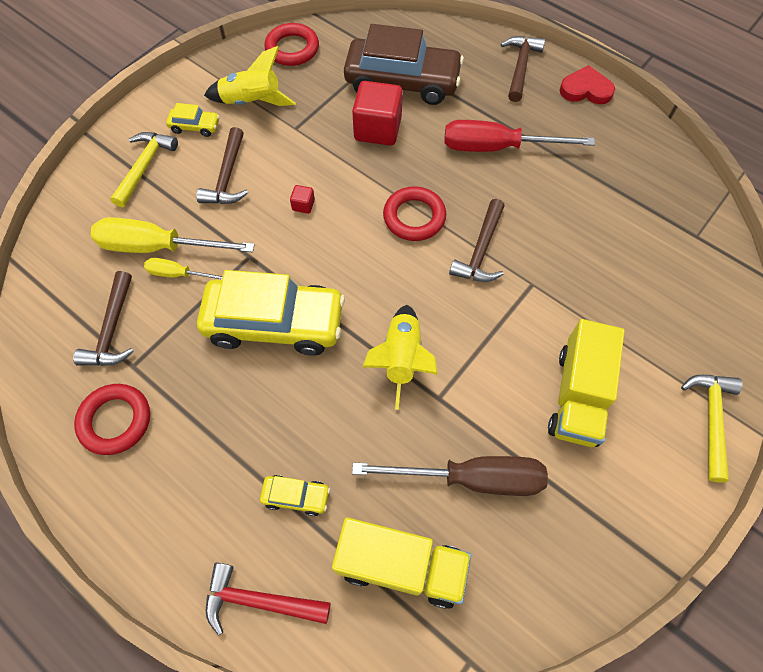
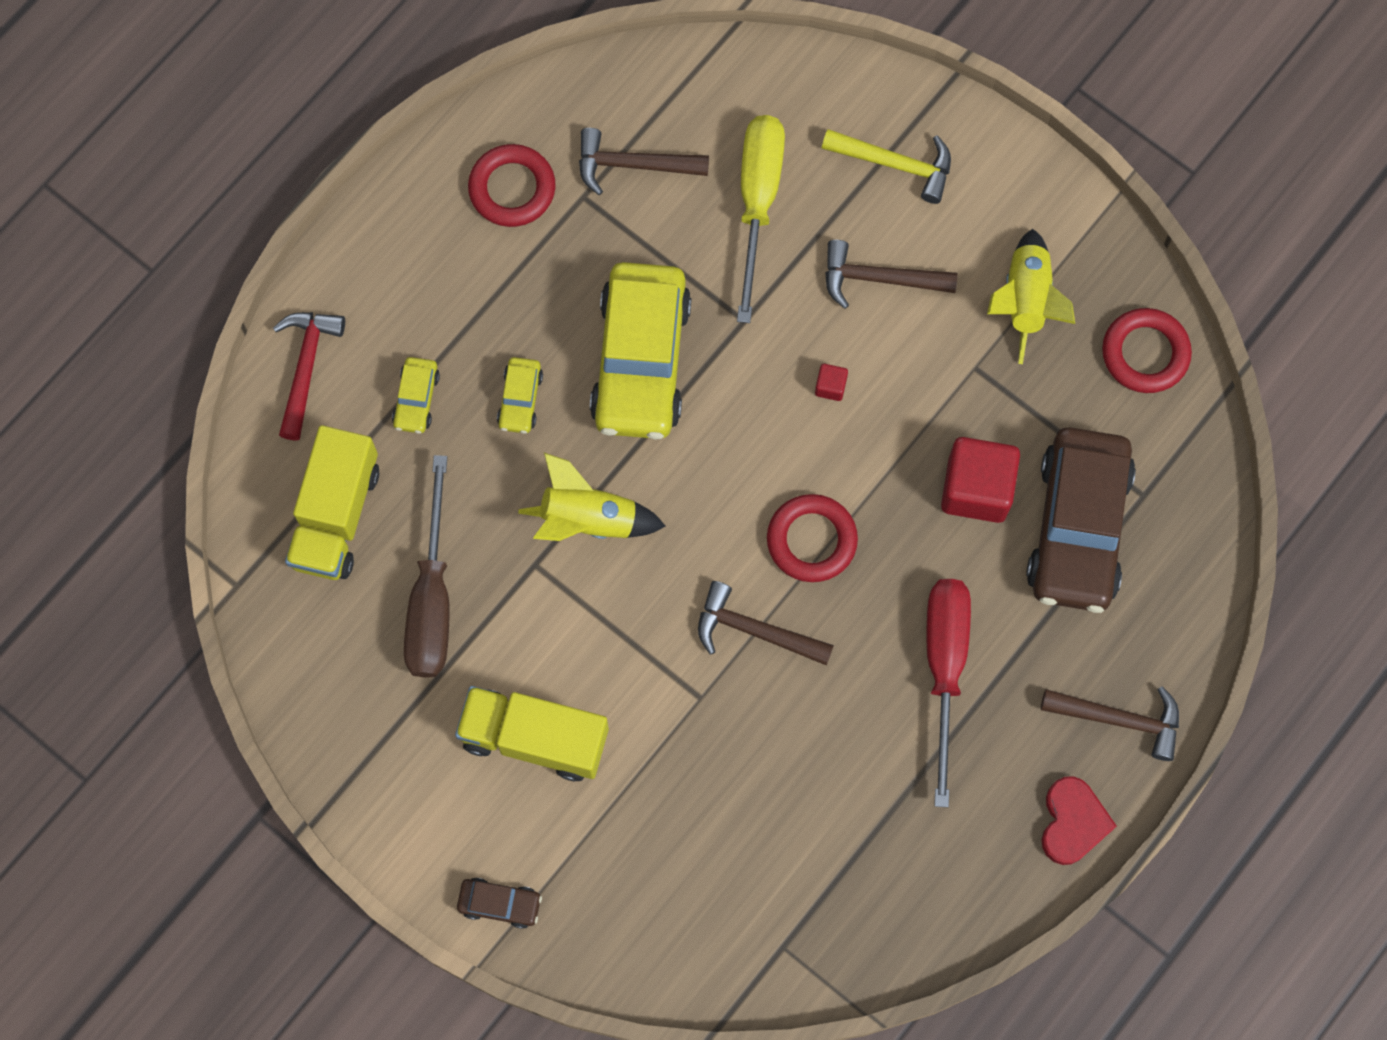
camera: 90 degrees right, 10 degrees up
yellow screwdriver [144,258,223,280] -> none
yellow car [166,103,220,137] -> yellow car moved to [497,357,543,434]
yellow hammer [681,375,742,482] -> brown car [457,878,542,929]

